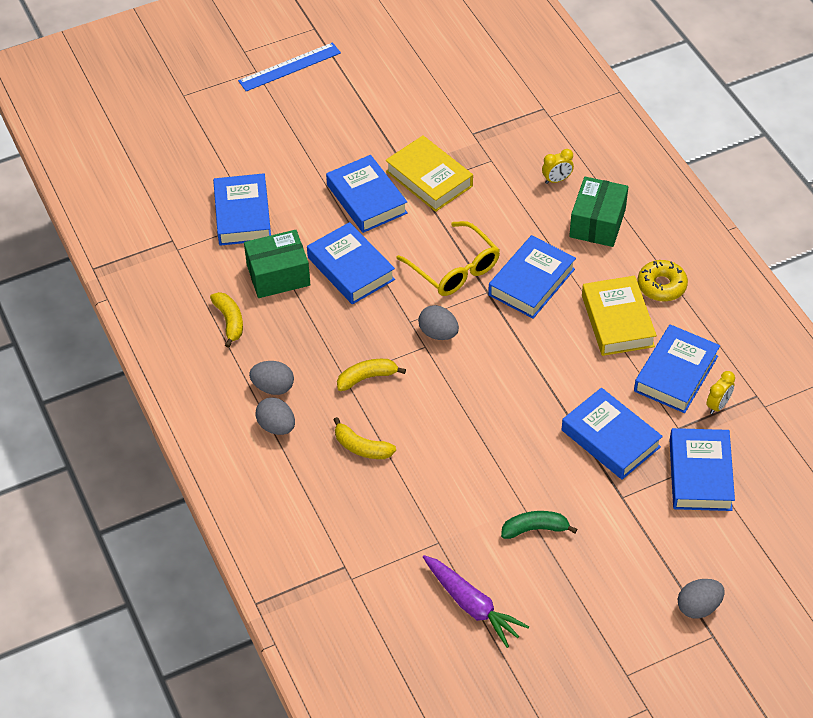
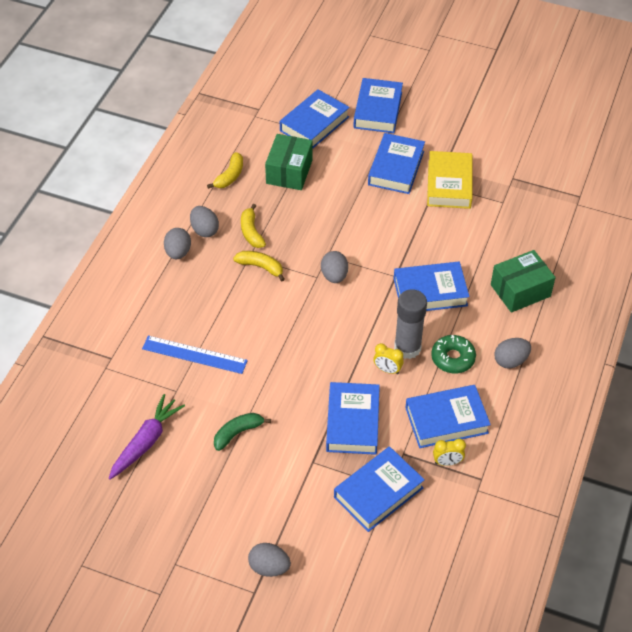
camera: 45 degrees right, 0 degrees up
blue ruler [238,42,341,91] -> blue ruler moved to [142,336,248,374]
green box [244,230,310,298] -> green box turned 75 degrees clockwise [265,134,313,190]
blue book [307,222,395,304] -> blue book moved to [353,78,403,133]
yellow banana [333,417,396,459] -> yellow banana moved to [241,204,266,248]
yellow glasses [396,221,500,296] -> none
purple carrot [423,555,529,648] -> purple carrot turned 150 degrees counterclockwise [108,394,185,480]
green banana [501,511,577,539] -> green banana turned 75 degrees counterclockwise [214,413,271,451]
yellow clock [542,149,574,184] -> yellow clock moved to [373,343,403,374]
yellow book [582,275,657,356] -> green donut [431,335,476,373]
yellow donut [638,260,688,301] -> grey egg [494,338,531,368]
none -> grey glue stick [394,289,427,359]

